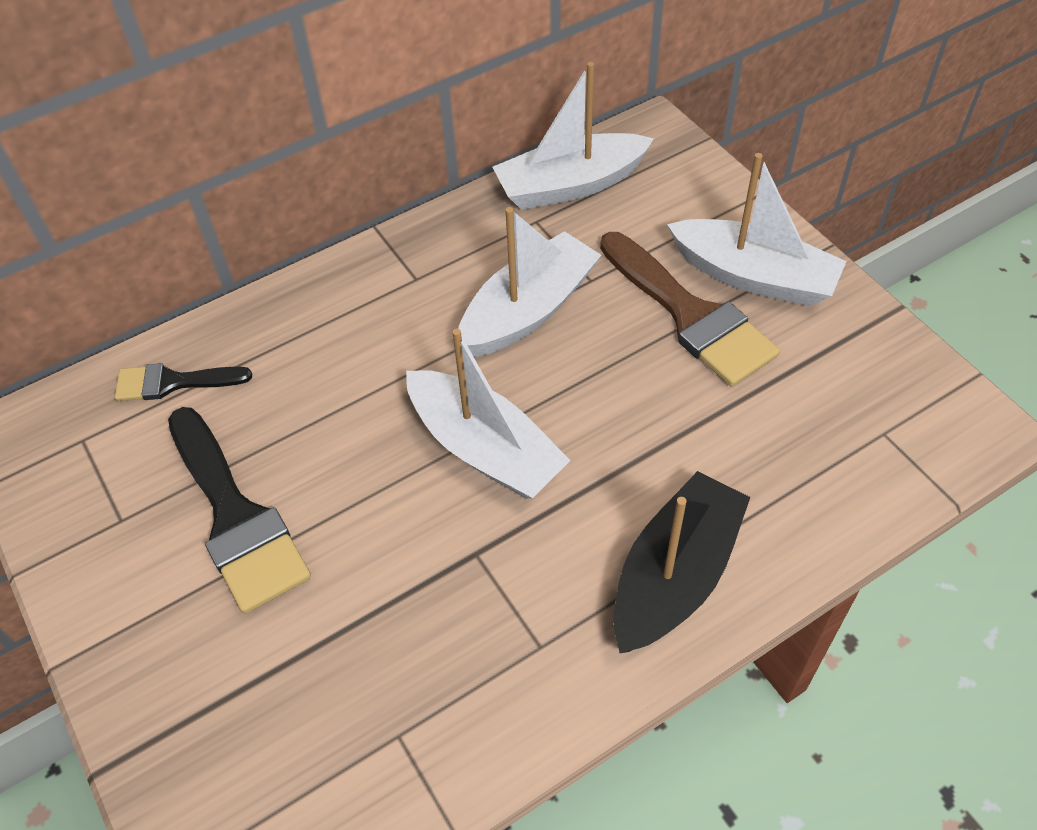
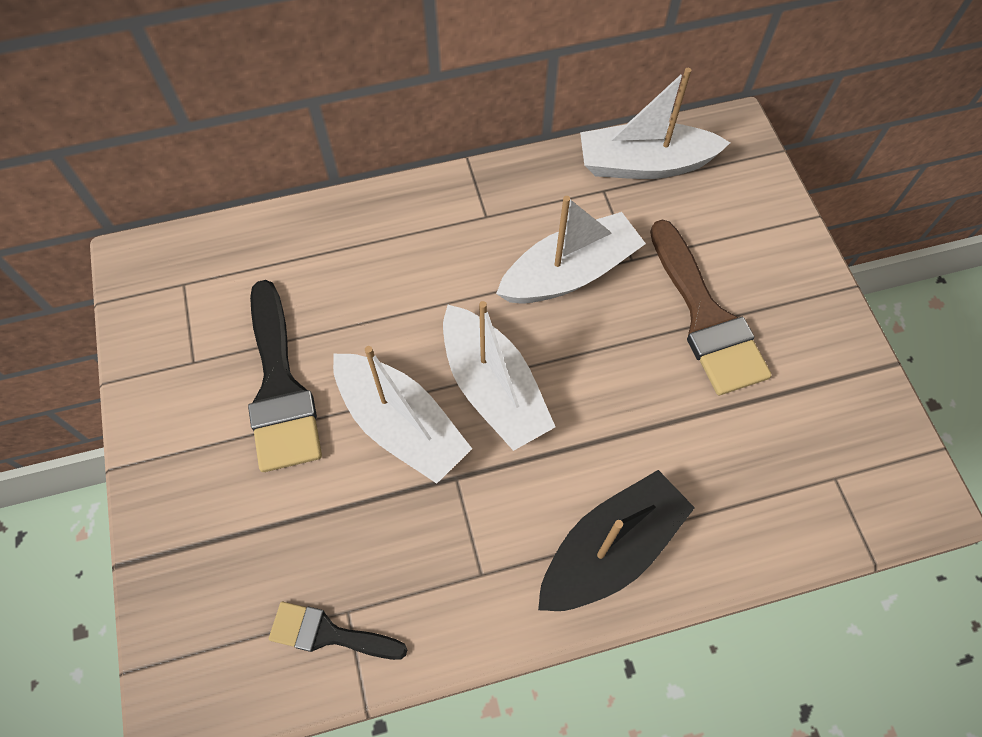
camera: 15 degrees right, 10 degrees up
black brush [115,363,252,401] -> black brush moved to [269,602,407,660]
white boat [667,153,847,306] -> white boat moved to [333,346,472,484]

